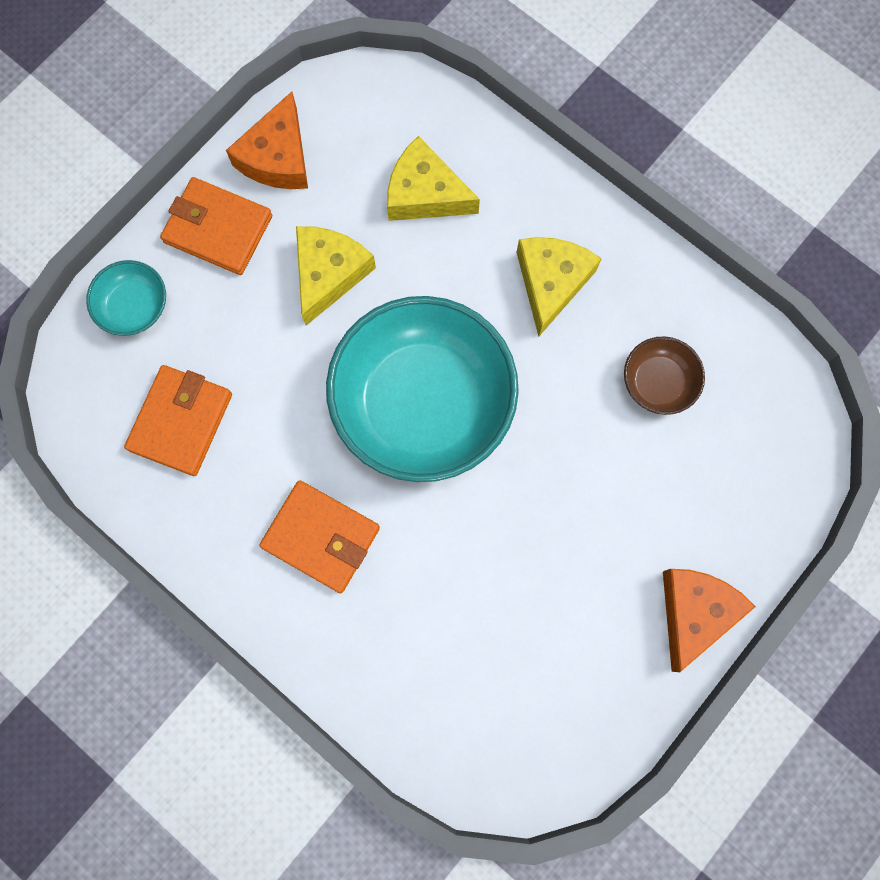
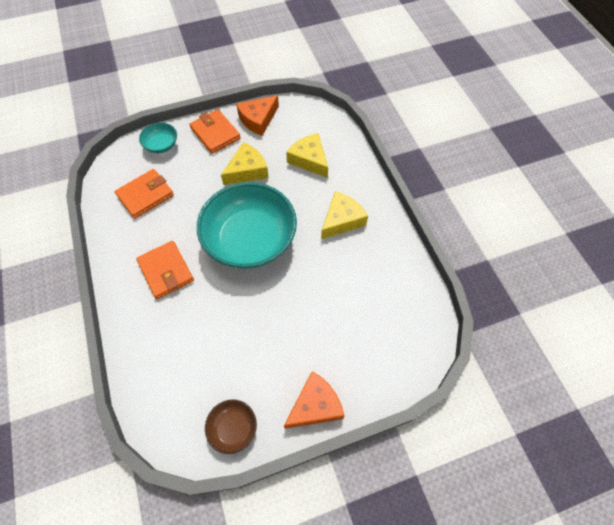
camera: 30 degrees right, 15 degrees down
brown bowl [624,336,705,415] -> brown bowl moved to [205,399,257,454]

